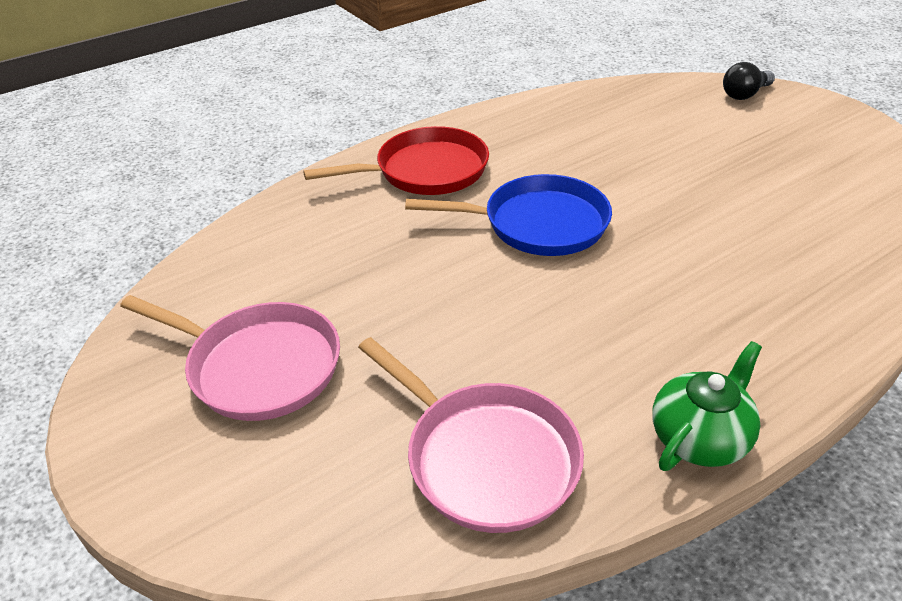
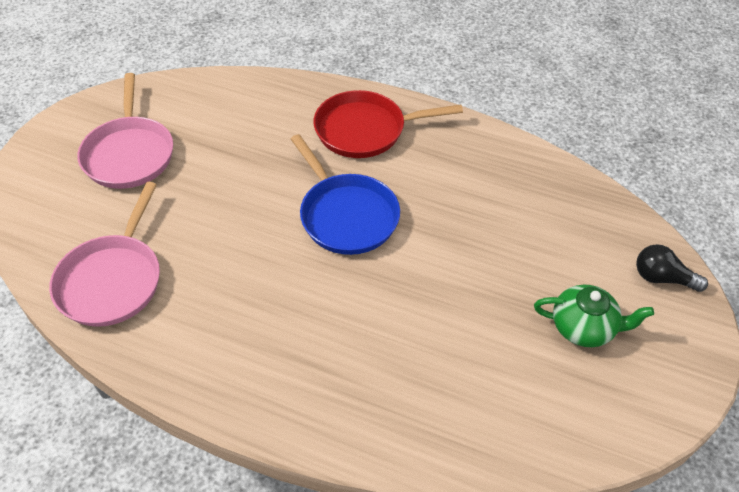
camera: 55 degrees right, 10 degrees up
red pan [303,126,489,195] -> red pan turned 135 degrees clockwise [314,90,463,158]
green teapot [652,341,762,471] -> green teapot moved to [534,285,654,347]

